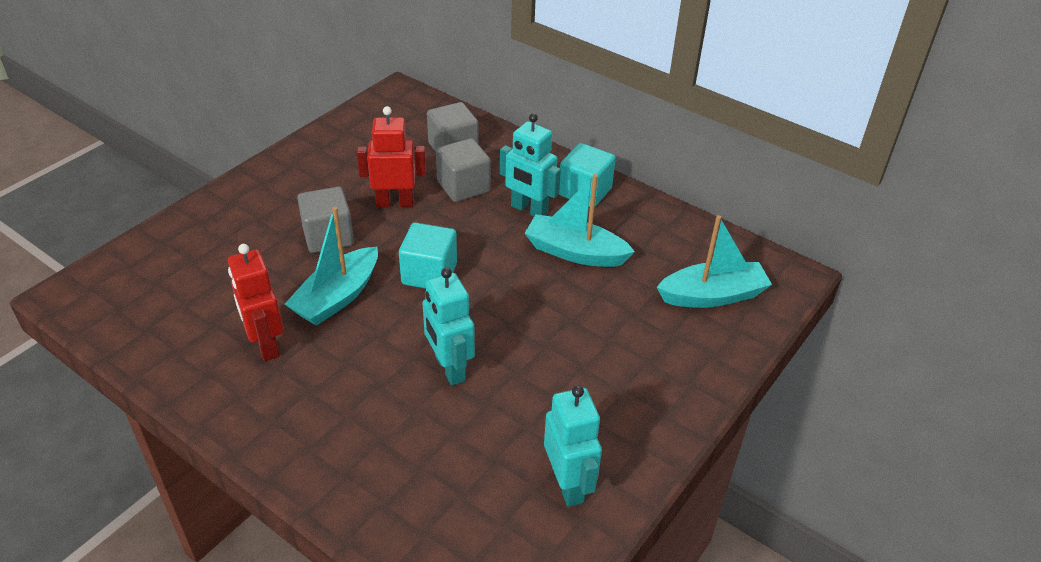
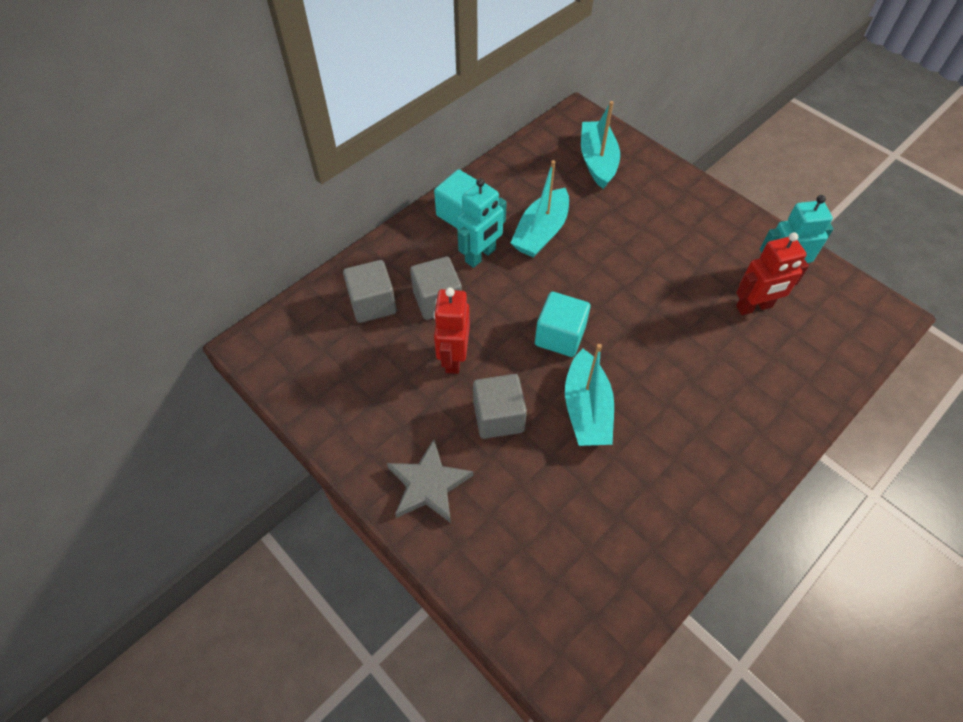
camera: 80 degrees left, 15 degrees up
red robot [228,244,284,361] -> red robot moved to [736,232,809,315]
turquoise boat [285,207,378,326] -> turquoise boat turned 45 degrees clockwise [565,344,614,446]
turquoise robot [423,268,475,386] -> none
none -> grey star [387,439,473,523]

